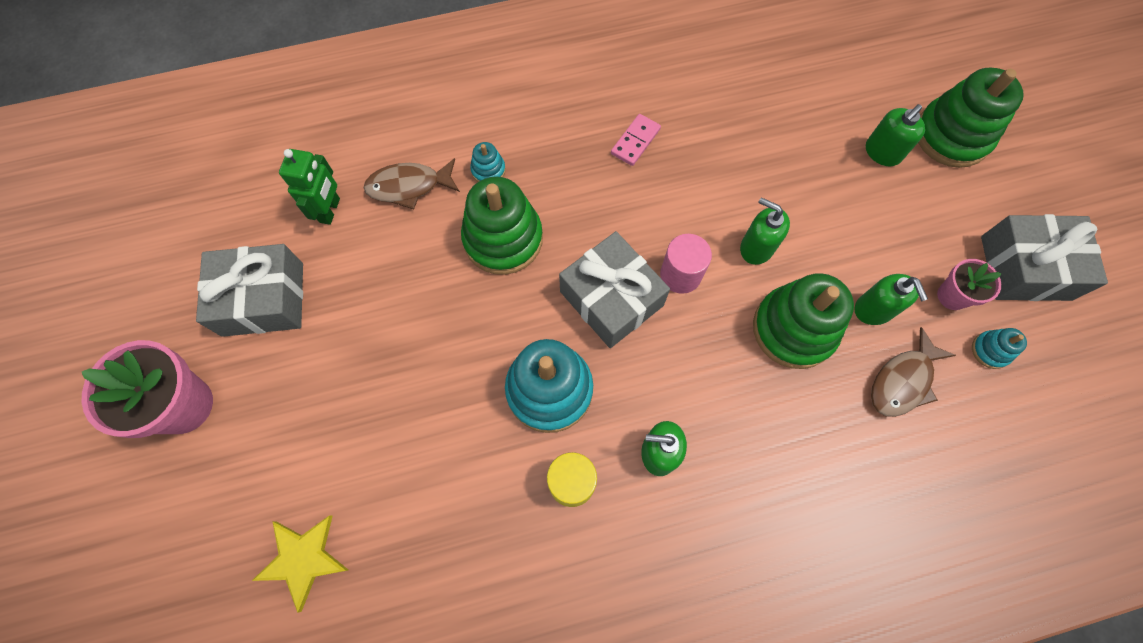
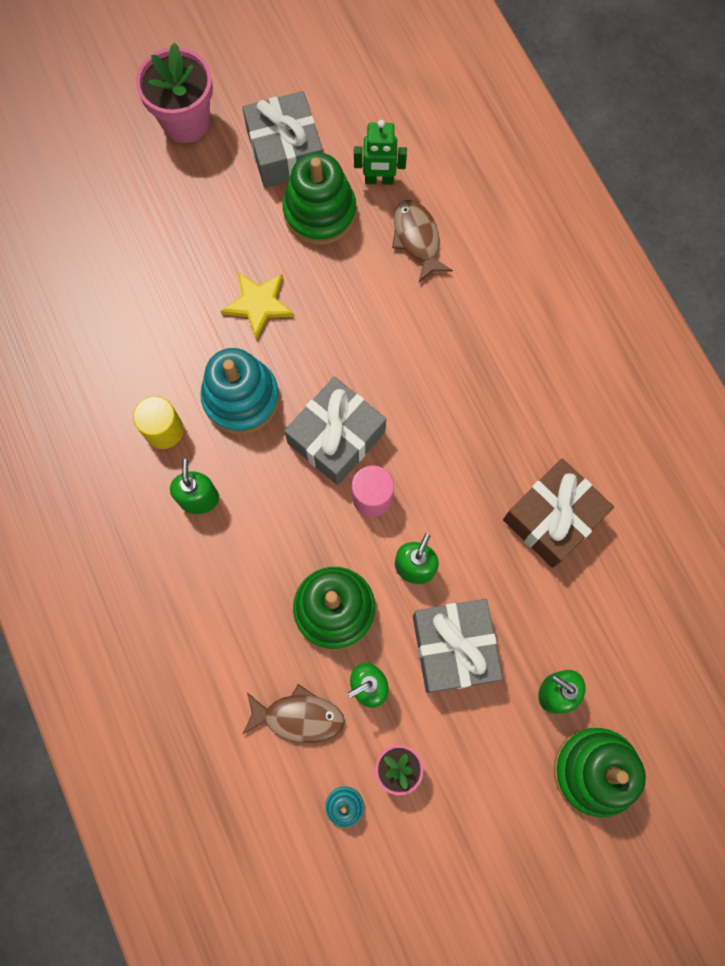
camera: 80 degrees right, 5 degrees up
yellow star [252,515,348,613] -> yellow star moved to [221,272,295,340]
green stacking toy [461,177,543,275] -> green stacking toy moved to [283,152,357,245]
turquoise stacking toy [470,142,506,182] -> none
pink domino [611,114,661,166] -> none
brown fish [871,327,956,417] -> brown fish turned 150 degrees clockwise [242,684,345,743]
grey gift [981,214,1108,301] -> grey gift moved to [413,599,503,693]
none -> brown gift [503,459,614,568]

